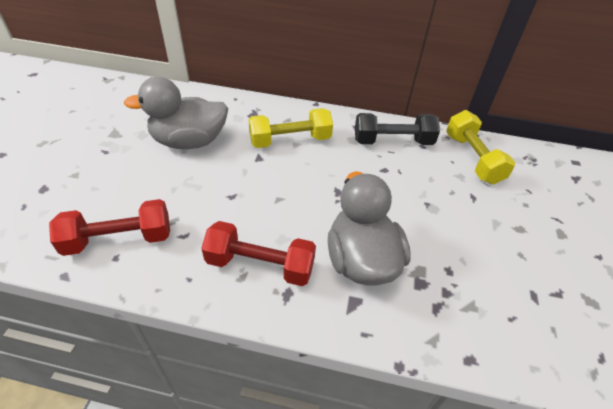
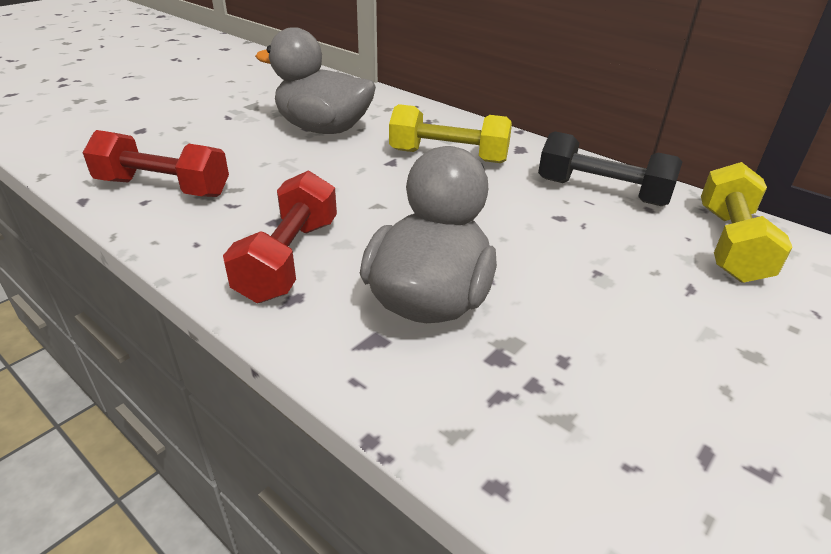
camera: 30 degrees right, 10 degrees down
red dumbbell [201,221,316,286] -> red dumbbell turned 60 degrees clockwise [223,170,337,303]

